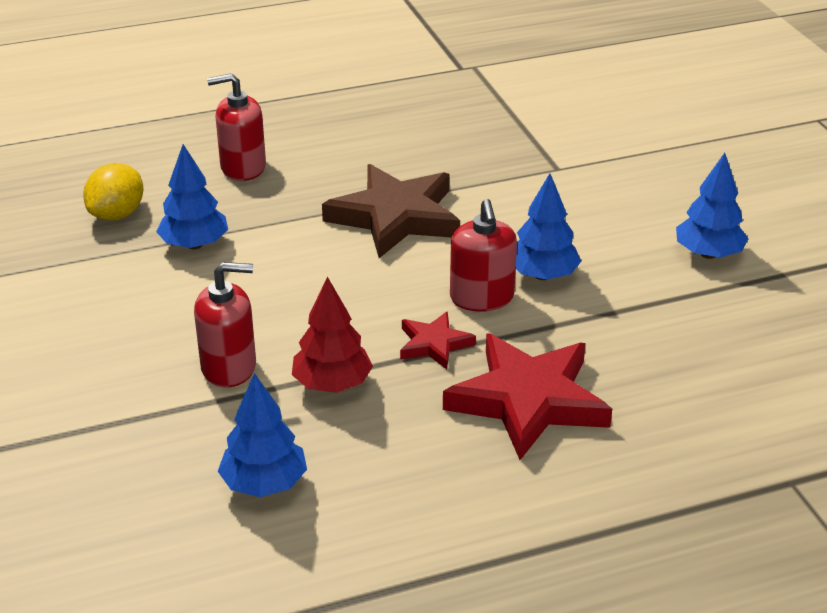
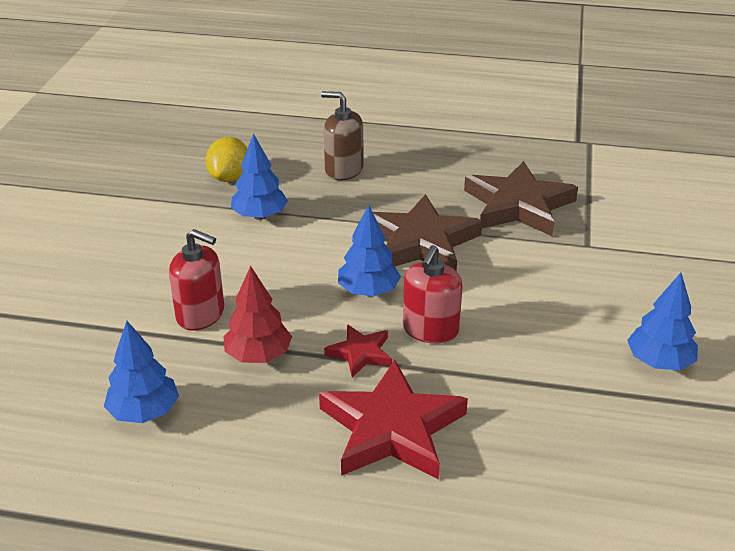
camera: 30 degrees right, 0 degrees up
yellow lemon [83,163,143,221] -> yellow lemon turned 45 degrees counterclockwise [206,137,247,182]
red soap dispenser [207,73,266,181] -> brown soap dispenser [321,91,363,180]
blue tree [516,173,582,280] -> blue tree moved to [338,205,401,296]
none -> brown star [464,161,578,236]

